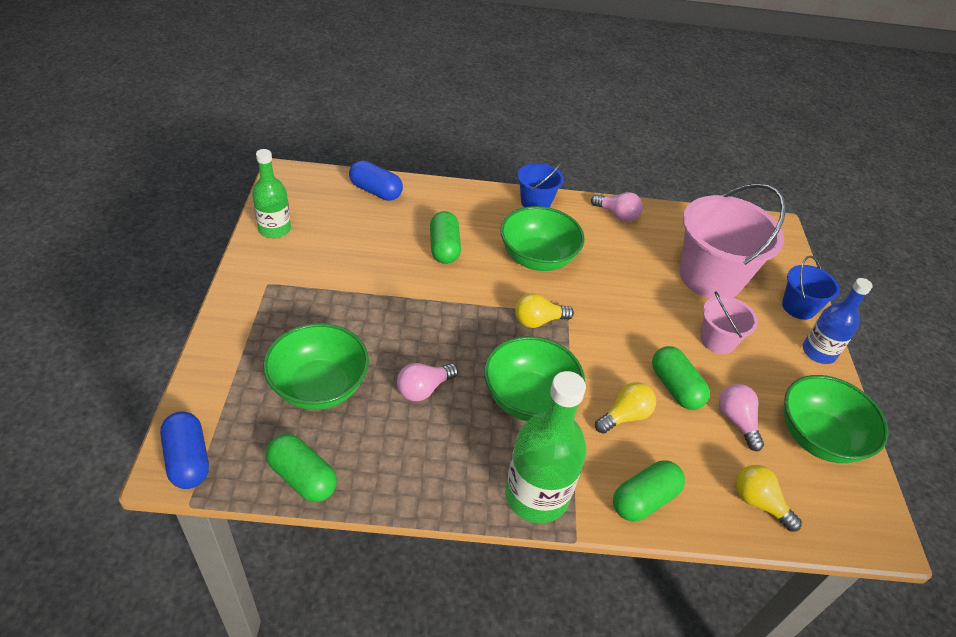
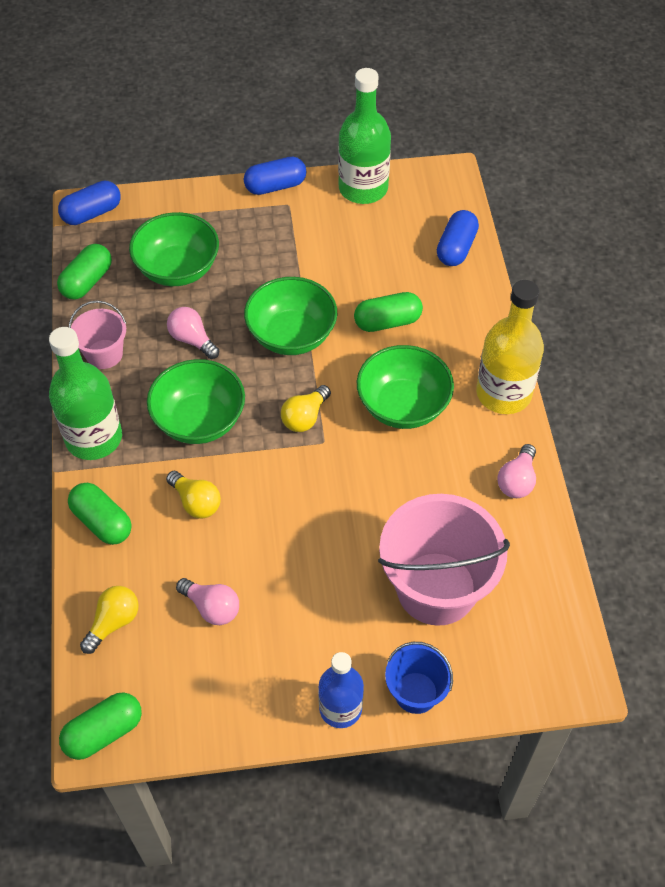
camera: 85 degrees right, 10 degrees up
green bottle [252,149,291,238] -> green bottle [338,68,391,204], size x1.53
yellow light bulb [515,294,574,328] -> yellow light bulb turned 120 degrees counterclockwise [281,385,331,432]
blue bucket [517,161,564,208] -> yellow bottle [476,280,544,414]
green capsule [652,346,710,410] -> green capsule moved to [59,692,142,760]
pink bucket [700,291,758,354] -> pink bucket moved to [69,300,126,369]
pink light bulb [719,384,764,451] -> pink light bulb turned 60 degrees clockwise [176,578,239,625]
green bowl [784,375,888,463] -> green bowl moved to [244,277,337,355]
none -> blue capsule [244,157,306,195]

